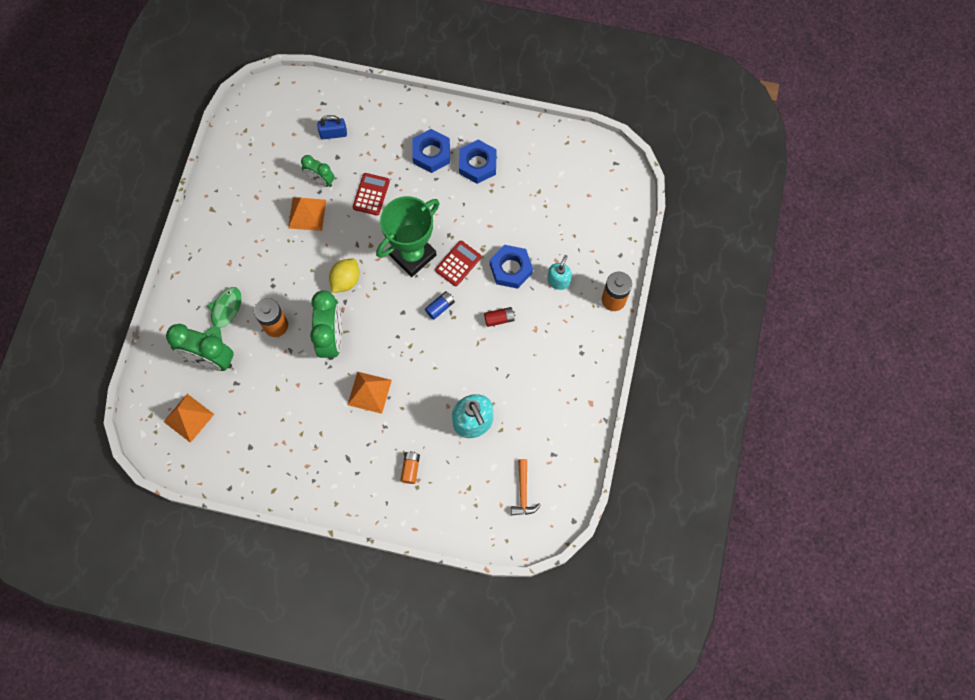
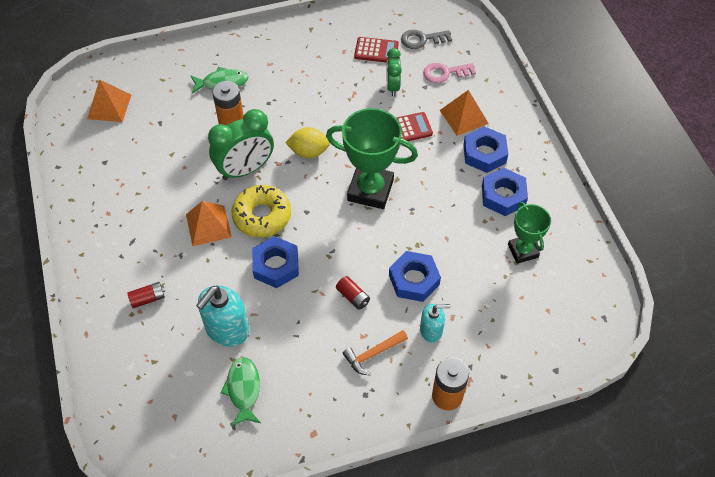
camera: 60 degrees right, 15 degrees down
green clock [166,324,233,371] -> none
orange pyramid [288,197,326,231] -> orange pyramid moved to [440,90,489,136]
blue padlock [317,115,347,139] -> pink key [423,63,476,83]
orange battery [400,451,420,484] -> red battery [127,282,165,308]
blue battery [425,291,455,320] -> none
red calculator [435,241,481,286] -> red calculator moved to [354,37,399,62]
orange hammer [511,459,541,515] -> orange hammer moved to [343,330,408,375]
none -> green fish [220,357,261,427]
none -> yellow donut [231,185,291,237]
none -> blue nut [252,236,299,288]
none -> grey key [401,30,452,49]
none -> green trophy [508,202,551,264]

